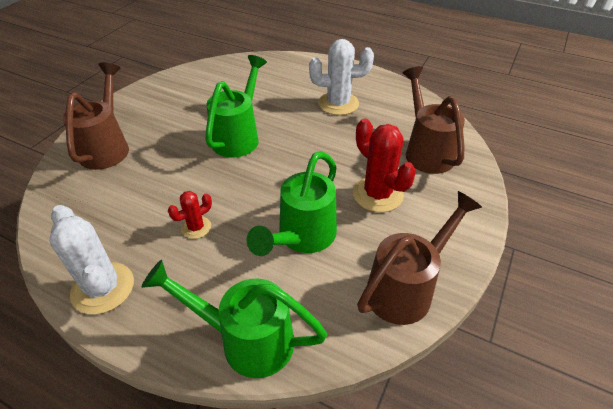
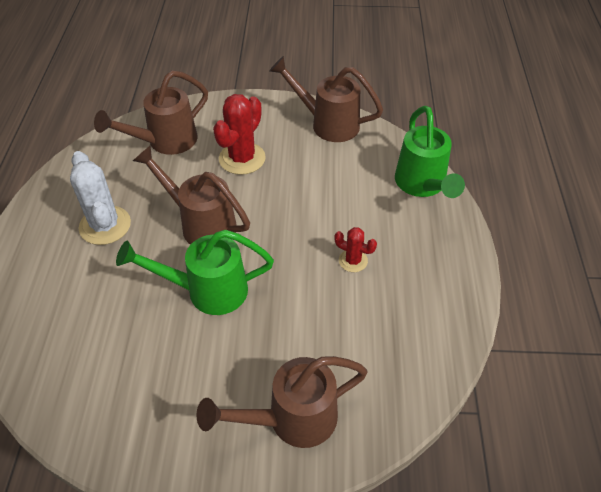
camera: 115 degrees left, 5 degrees up
white cactus [49,205,134,314] -> none
green watering can [247,151,337,256] -> none
none -> brown watering can [133,146,250,245]

